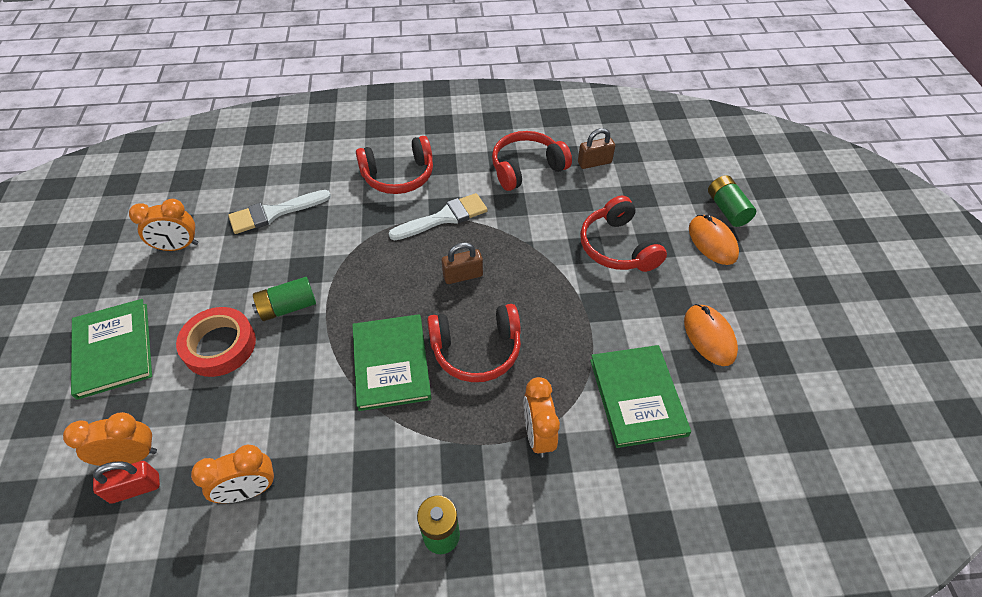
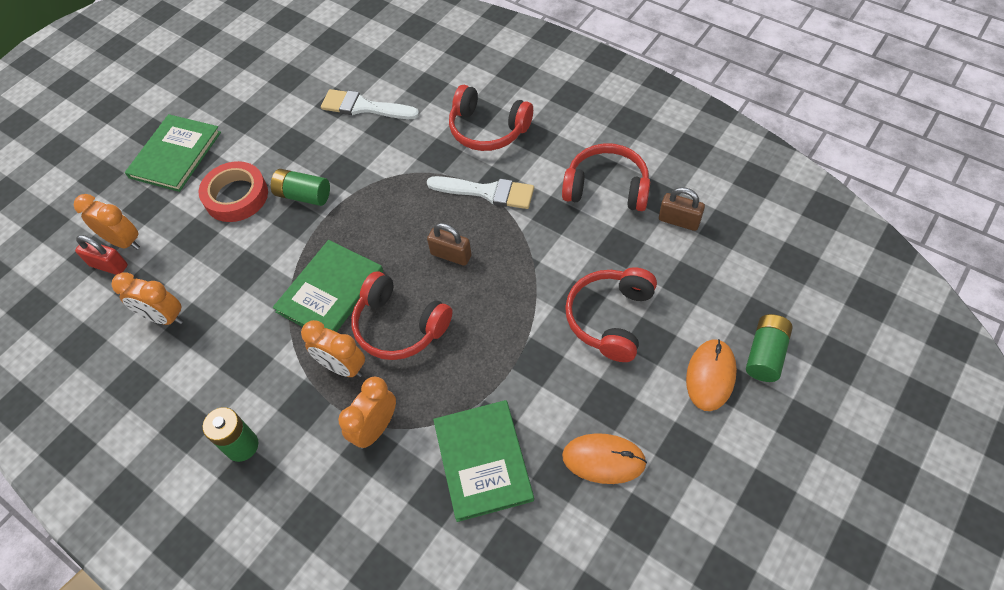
camera: 45 degrees right, 5 degrees up
orange clock [129,199,198,251] -> orange clock moved to [301,320,365,377]
green book [590,345,691,448] -> green book turned 45 degrees counterclockwise [433,400,534,522]
orange mouse [684,304,738,366] -> orange mouse turned 75 degrees clockwise [562,433,647,484]

